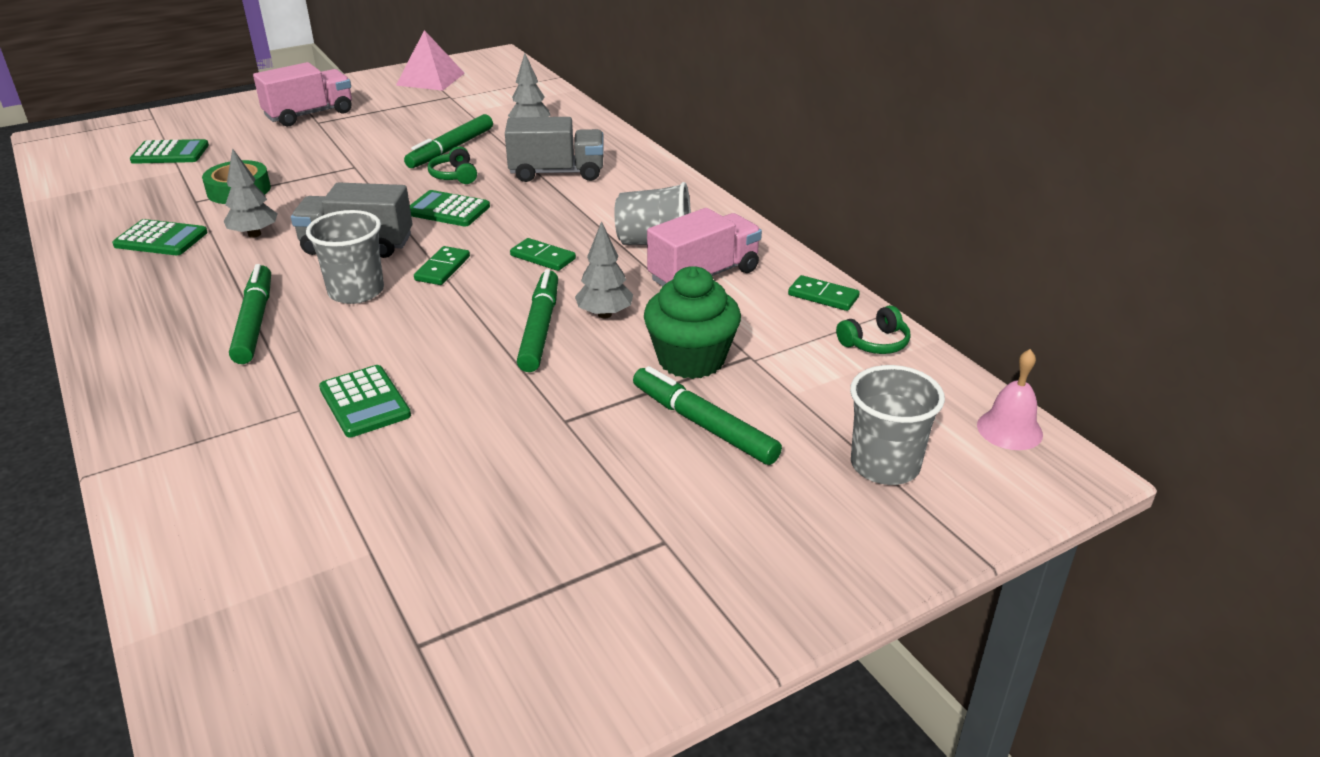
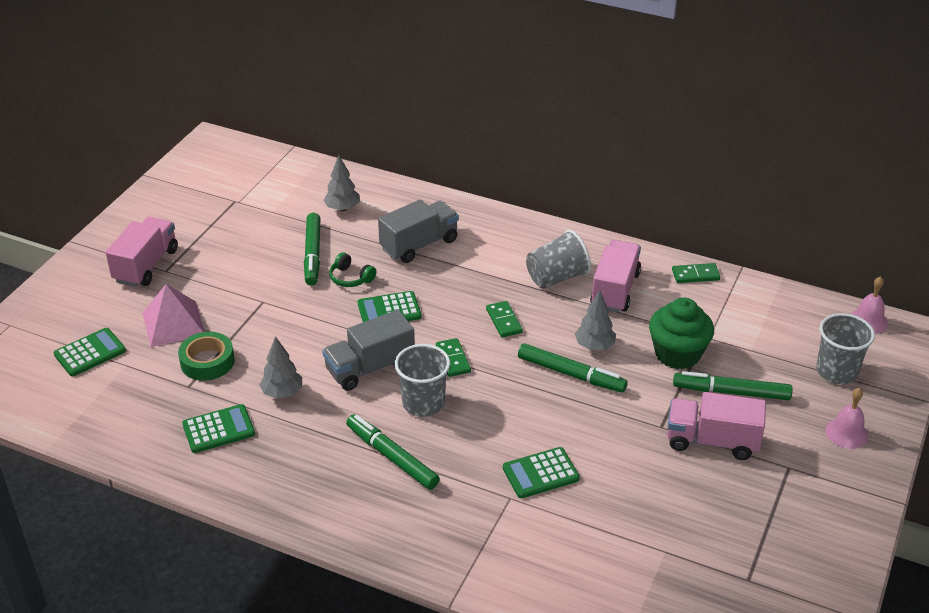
camera: 35 degrees left, 5 degrees up
green calculator [319,365,411,437] -> green calculator turned 135 degrees clockwise [503,447,580,498]
pink pyramid [396,30,465,91] -> pink pyramid moved to [143,284,205,347]
green domino [510,238,576,271] -> green domino turned 75 degrees clockwise [486,301,523,337]
green marker [517,269,558,372] -> green marker turned 150 degrees clockwise [518,344,628,393]
green headphones [836,305,910,354] -> none
none -> pink truck [667,392,766,460]
none -> pink bell [826,388,868,449]

